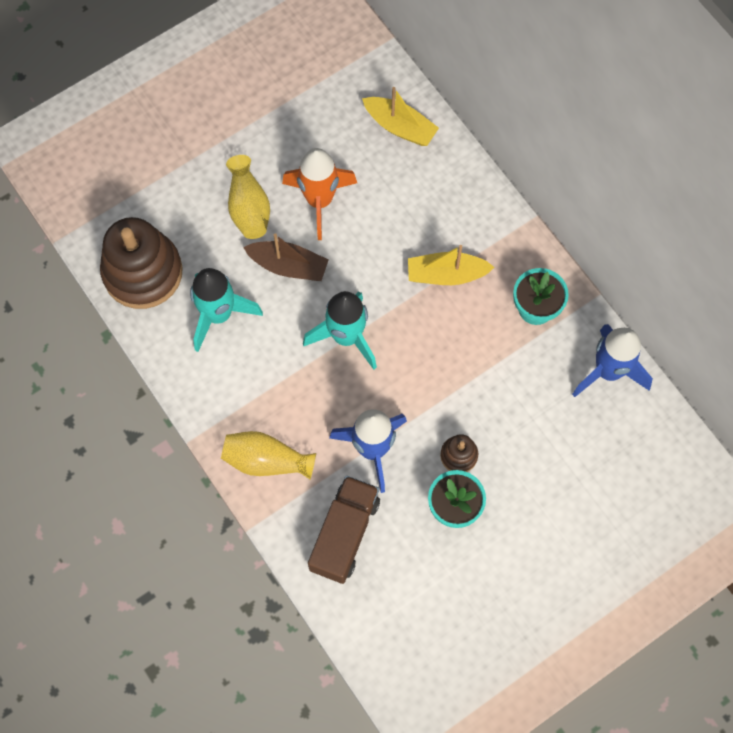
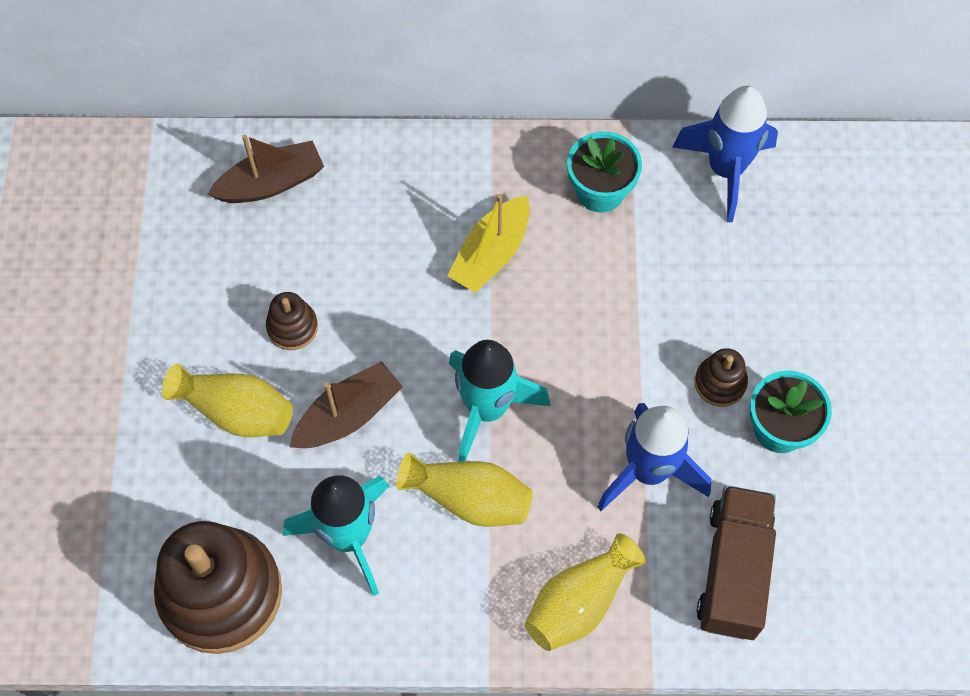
camera: 55 degrees left, 5 degrees down
orange rocket [282,148,357,240] -> brown stacking toy [266,292,318,350]
brown truck [308,476,380,584] -> brown truck turned 45 degrees clockwise [697,485,776,640]
yellow boat [362,87,439,146] -> brown boat [208,135,324,203]
none -> yellow vase [396,452,533,527]

